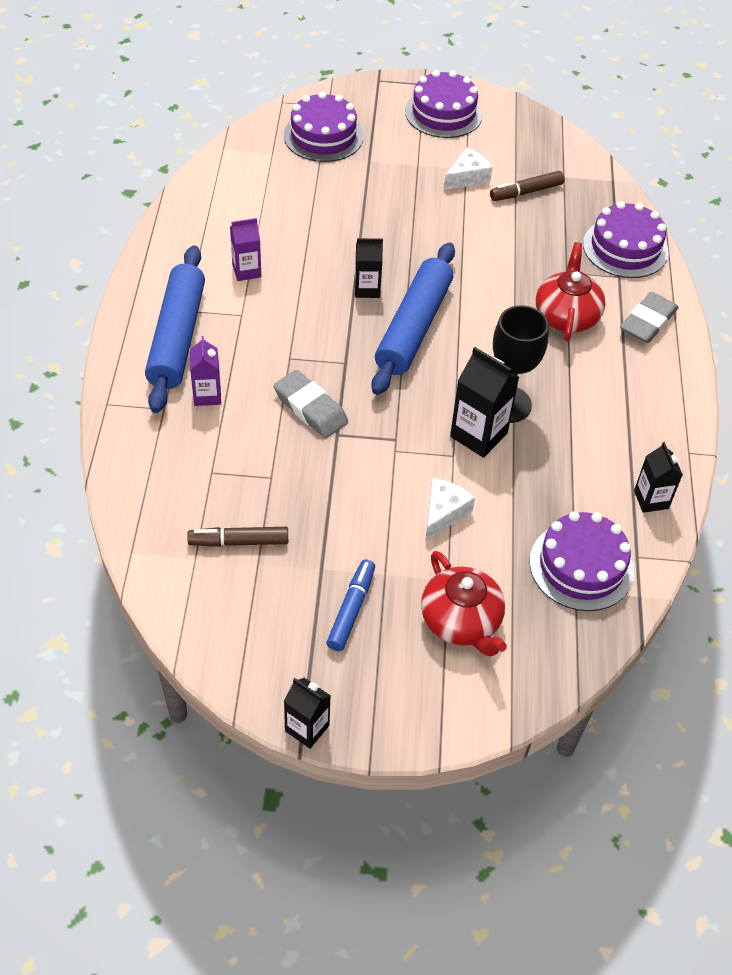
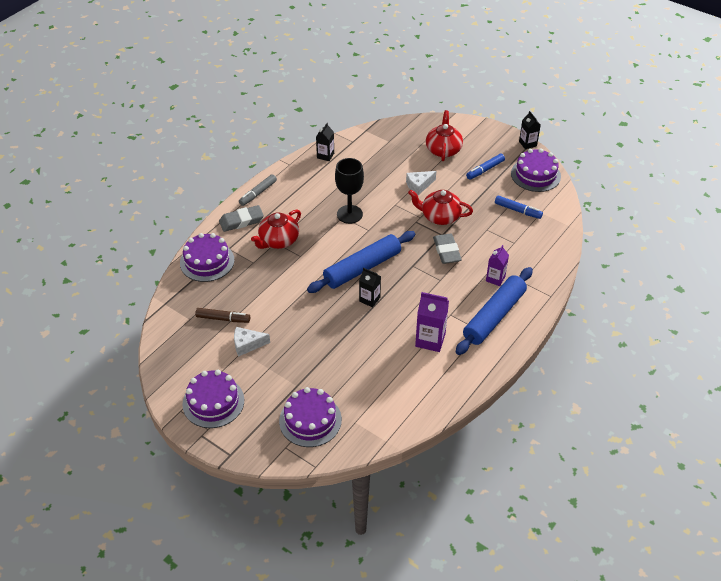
camera: 145 degrees left, 5 degrees down
brown marker [187,527,288,547] -> blue marker [495,195,543,219]
purple carton [230,218,261,281] -> purple carton [415,292,449,352], size x1.55
black carton [450,347,519,458] -> none
purple cake [530,511,634,611] -> purple cake moved to [511,148,561,192]
none -> grey marker [239,174,277,206]
none -> red teapot [408,190,473,225]

